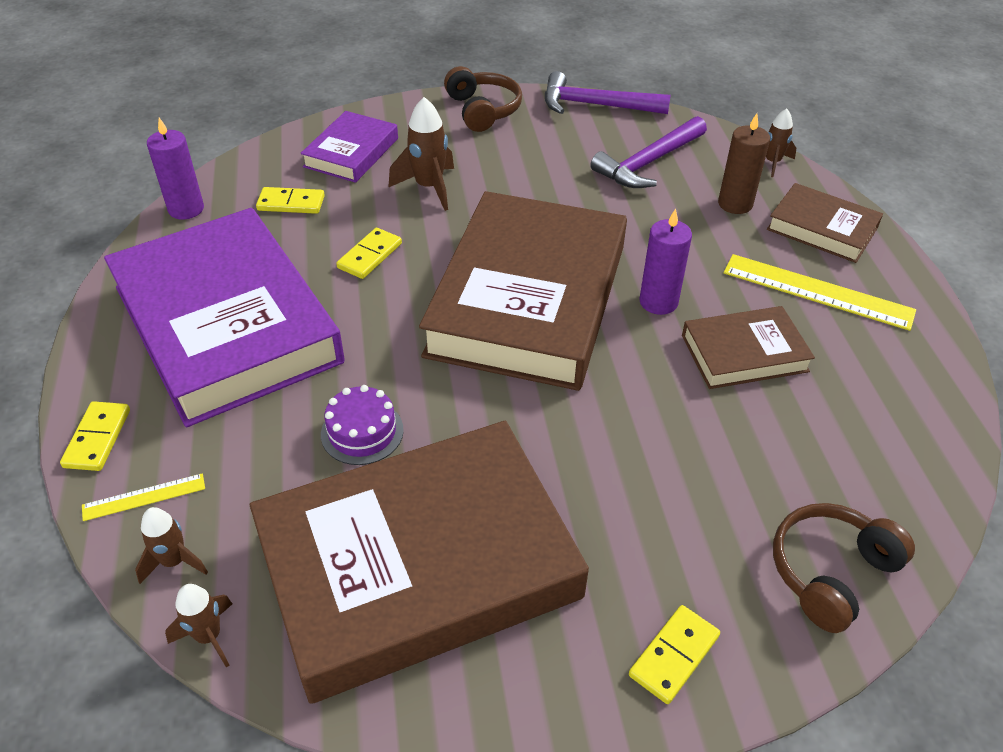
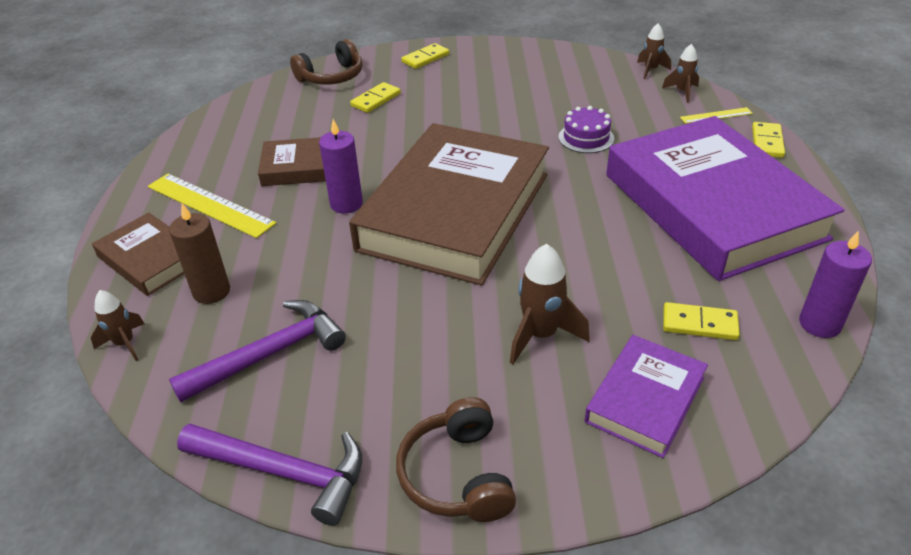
camera: 170 degrees left, 5 degrees down
brown book [250,421,589,704] -> none
yellow domino [336,228,402,279] -> yellow domino moved to [350,82,401,113]

